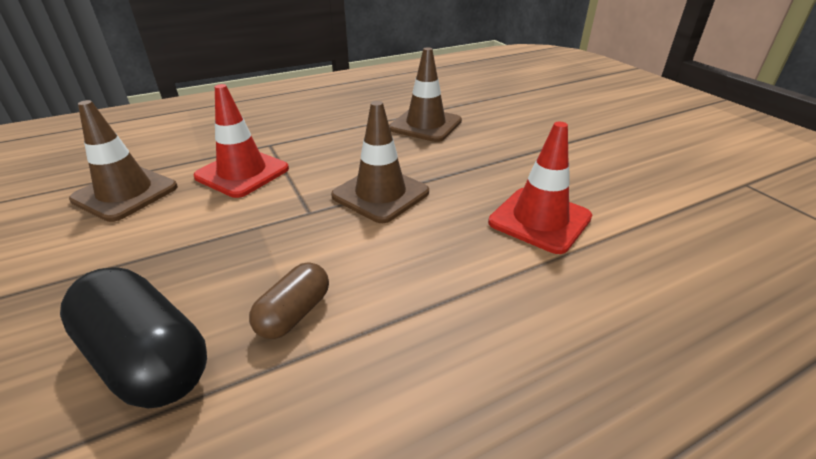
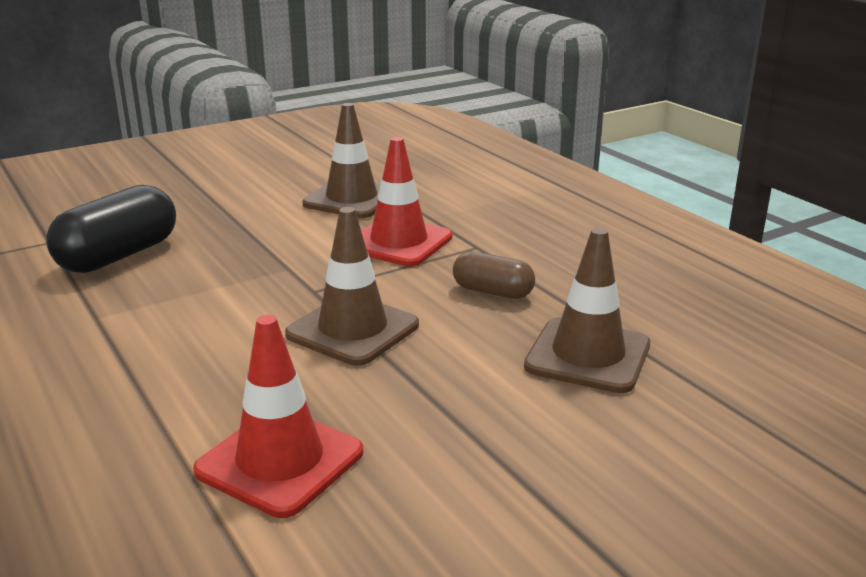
camera: 85 degrees right, 10 degrees down
brown capsule [249,262,329,339] -> brown capsule moved to [453,251,535,299]

